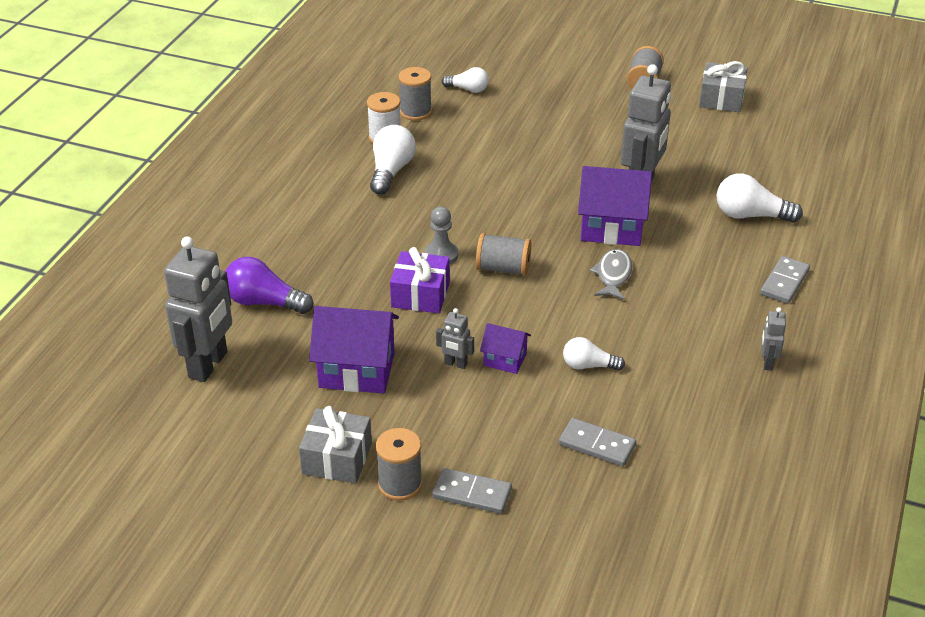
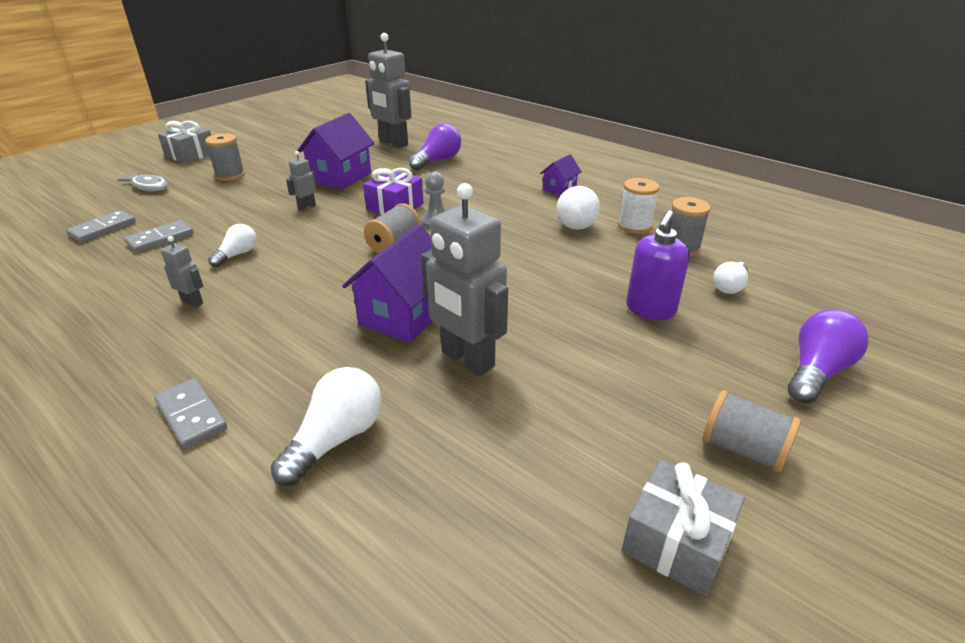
camera: 110 degrees right, 5 degrees down
grey gift [299,406,372,484] -> grey gift moved to [158,121,211,164]
white light bulb [370,125,416,195] -> white light bulb turned 60 degrees clockwise [557,186,600,230]
grey domino [432,468,512,514] -> grey domino moved to [66,210,136,243]
purple house [480,323,531,374] -> purple house moved to [540,154,582,196]
grey fish [590,249,632,300] -> grey fish moved to [117,172,169,191]
grey robot [762,307,786,371] -> grey robot moved to [161,236,203,307]
none -> purple soap dispenser [626,210,690,320]
none -> purple light bulb [788,309,869,403]

